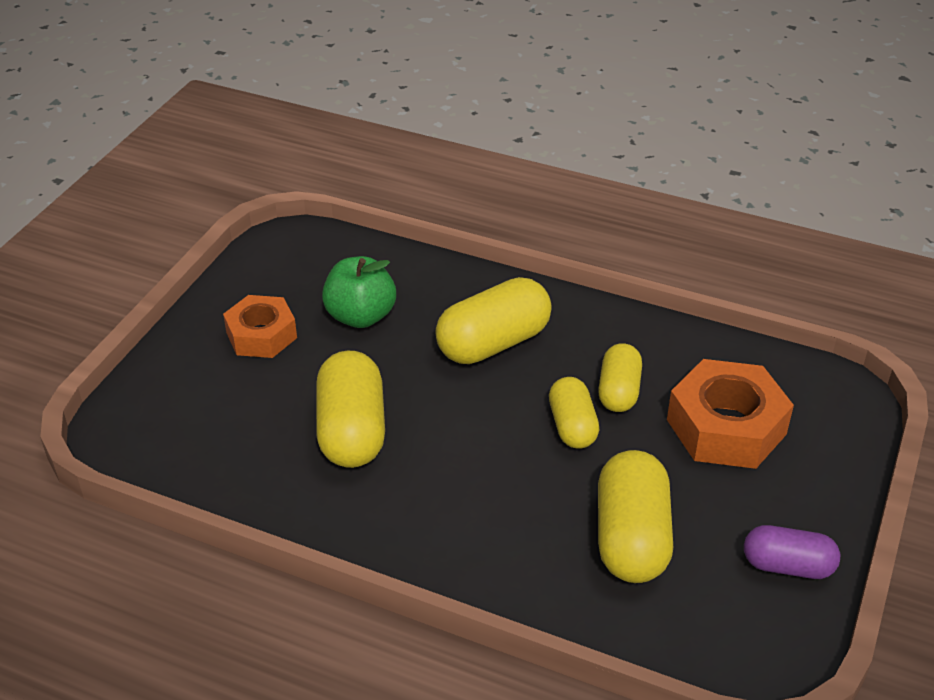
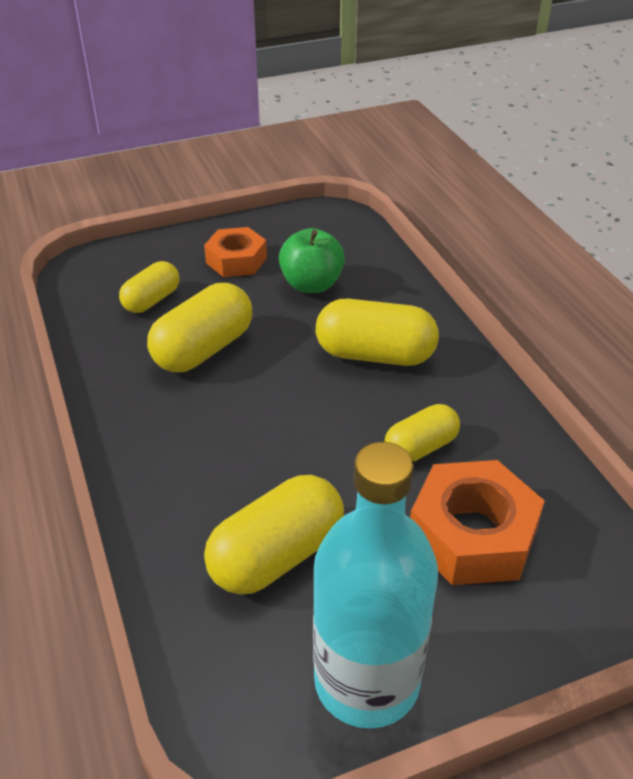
camera: 45 degrees right, 0 degrees up
yellow capsule [549,377,599,448] -> yellow capsule moved to [119,261,179,313]
purple capsule [744,525,840,579] -> turquoise bottle [313,442,438,729]

